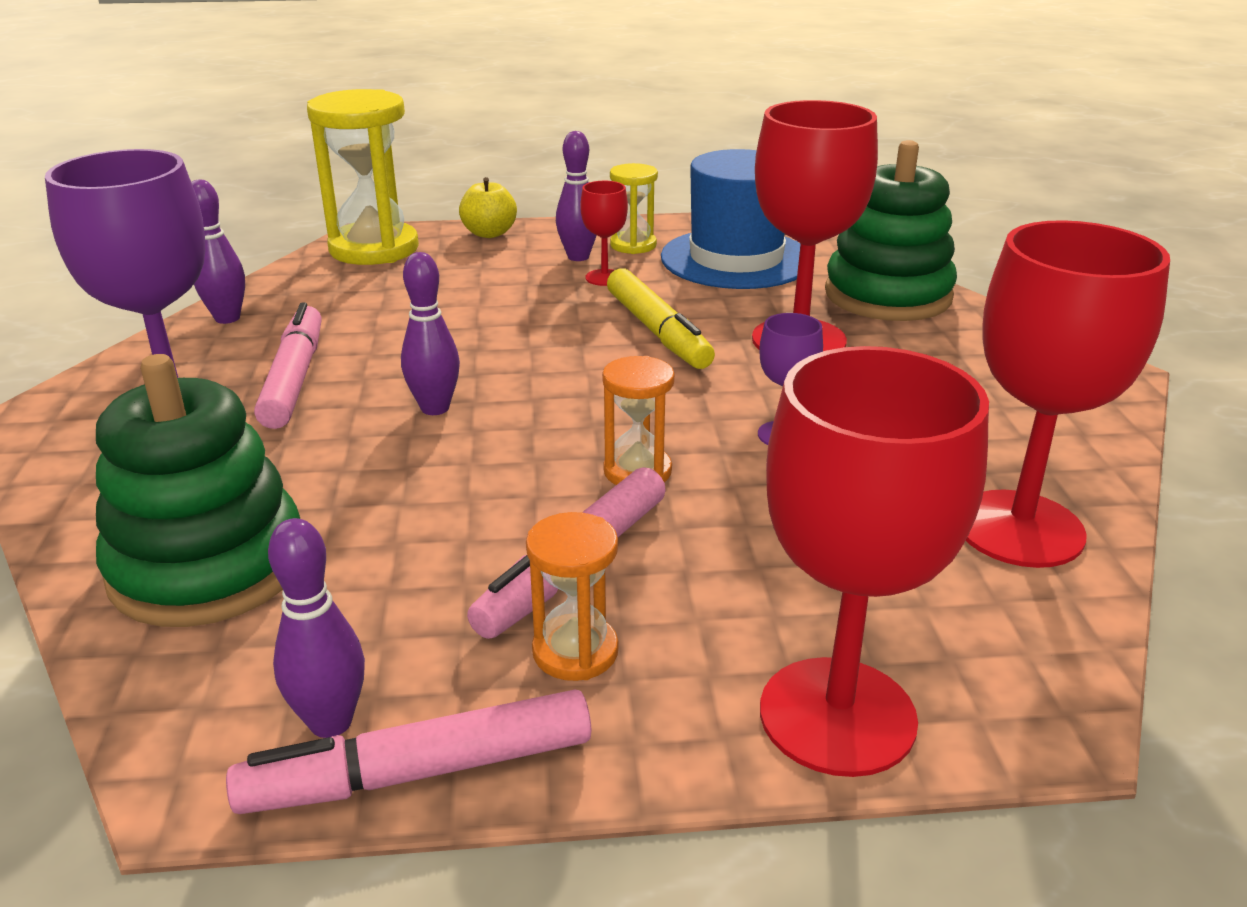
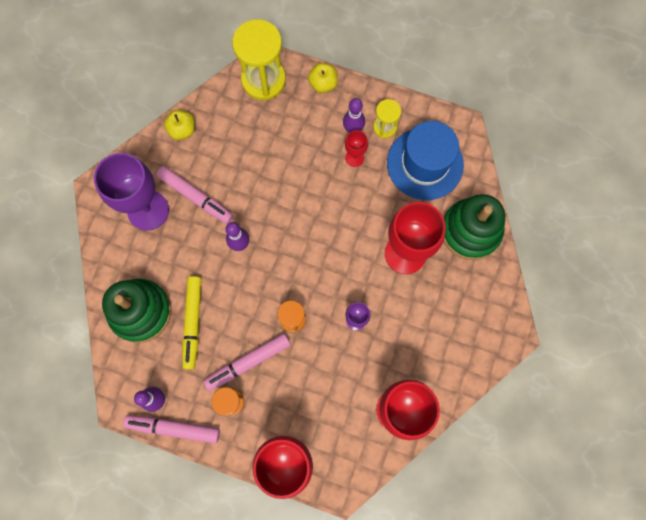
camera: 25 degrees right, 45 degrees up
purple bowling pin [191,179,245,324] -> yellow apple [164,110,195,140]
pink marker [254,302,322,429] -> pink marker turned 105 degrees clockwise [156,166,233,224]
yellow marker [607,268,715,369] -> yellow marker moved to [182,276,201,369]

